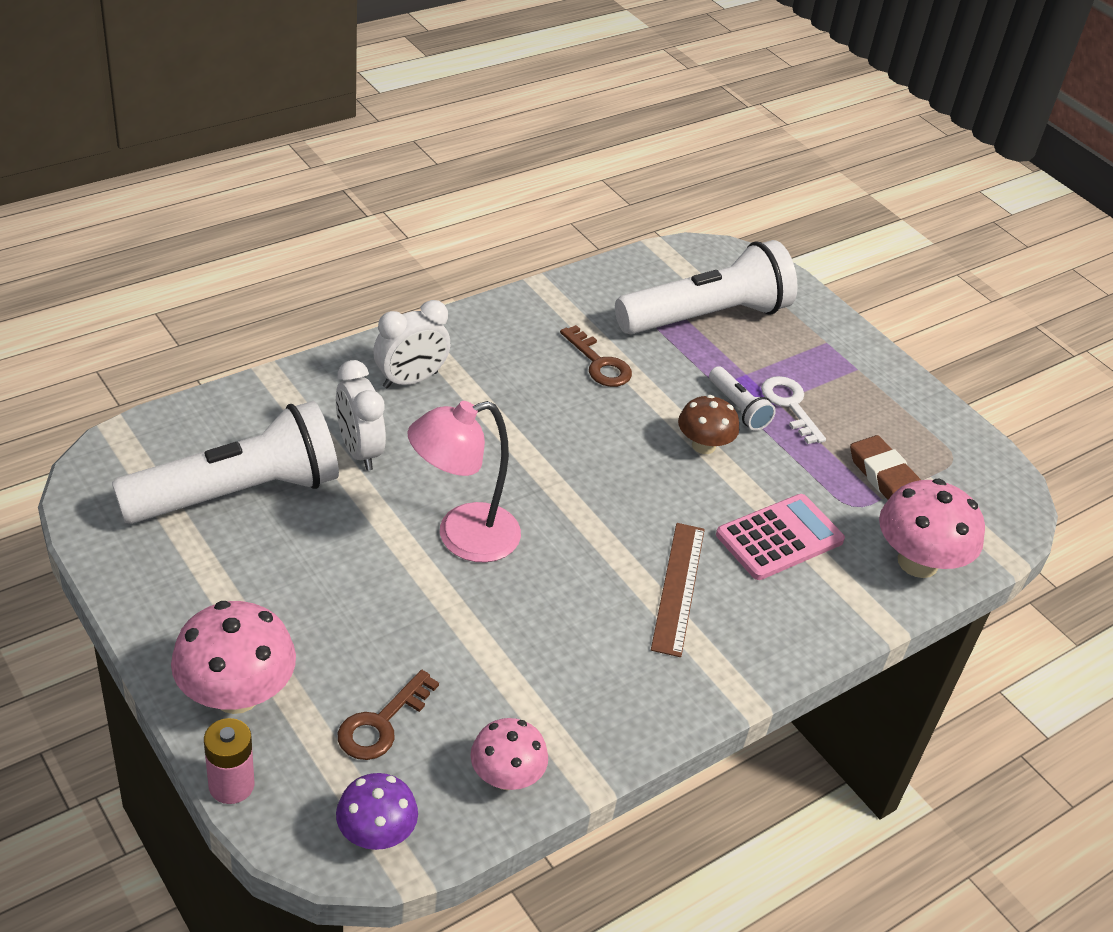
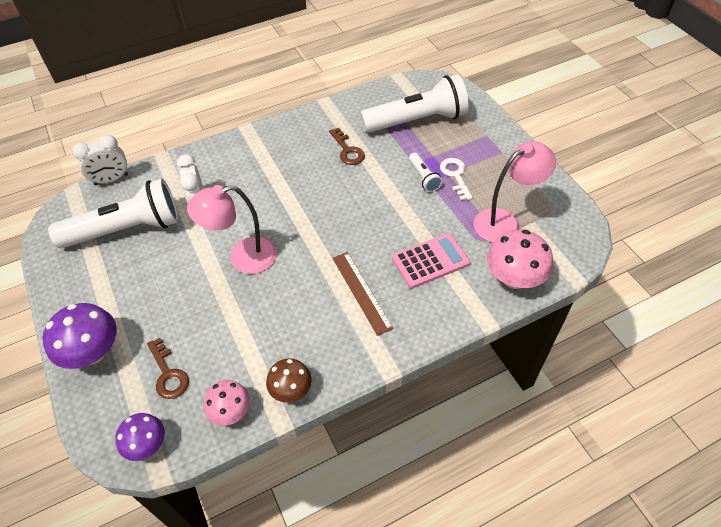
camera: 15 degrees right, 10 degrees up
pink mushroom [171,601,296,714] -> purple mushroom [42,303,117,369]
pink battery [204,718,255,804] -> none
brown key [338,670,439,760] -> brown key turned 75 degrees counterclockwise [147,338,189,399]
white clock [373,300,450,389] -> white clock moved to [72,135,128,185]
brown ruler [651,523,705,657] -> brown ruler turned 45 degrees counterclockwise [333,252,394,336]
brown mushroom [678,395,739,454] -> brown mushroom moved to [266,358,312,402]
brown eraser [850,435,921,500] -> pink lamp [474,141,556,243]

